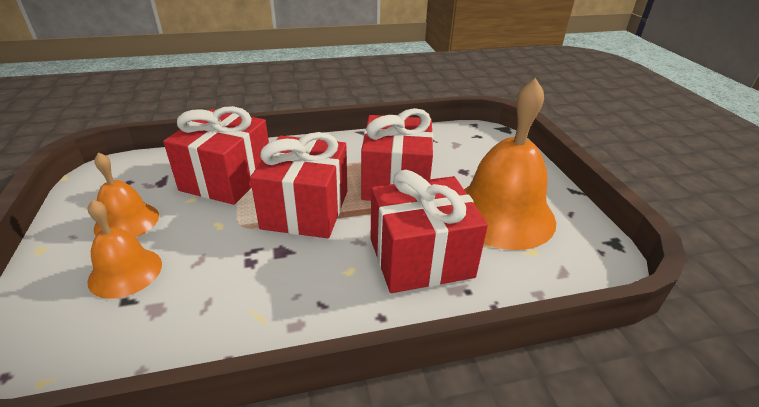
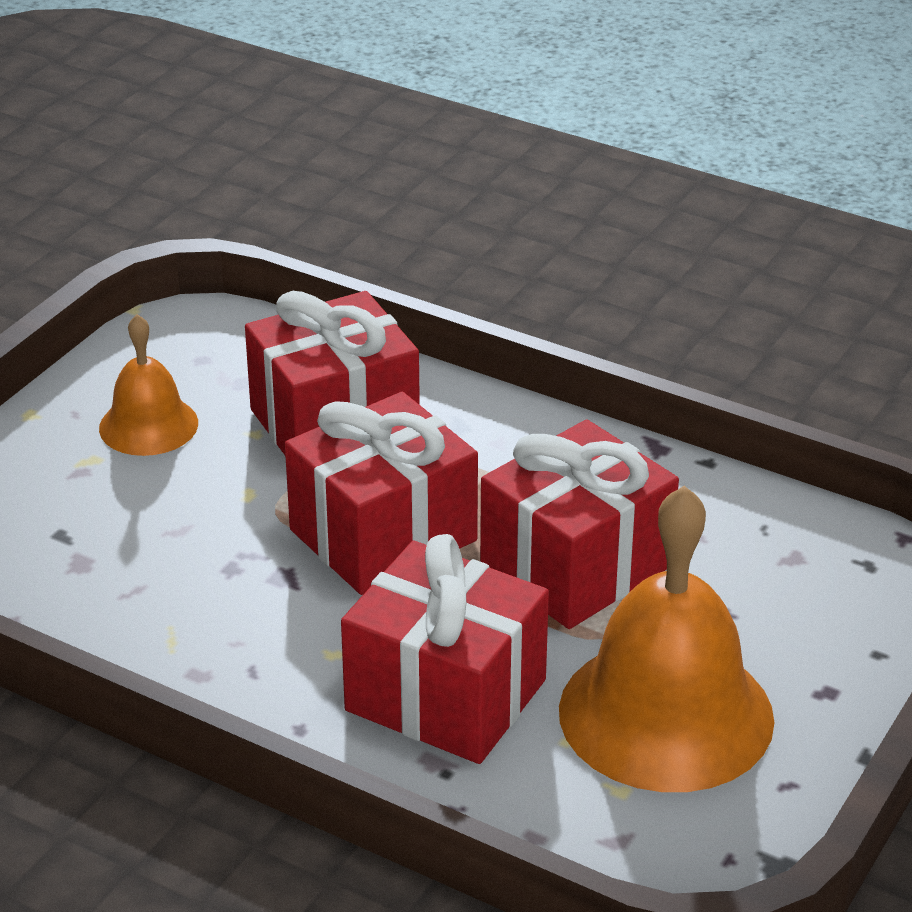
camera: 45 degrees right, 0 degrees up
orange bell [87,199,162,299] -> none

